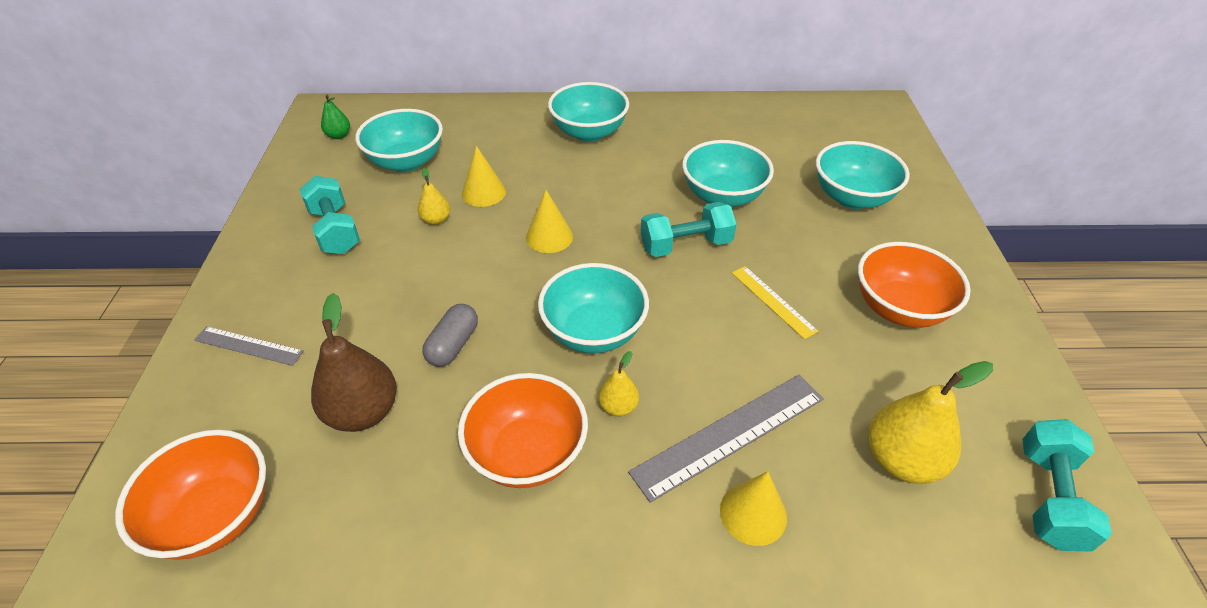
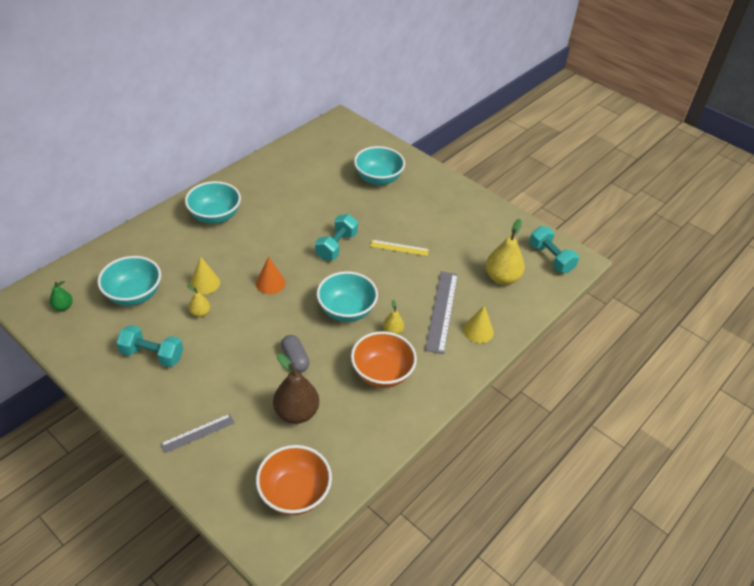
camera: 50 degrees left, 0 degrees up
yellow cone [526,190,573,253] -> orange cone [256,257,286,294]
turquoise bowl [682,140,774,207] -> none
orange bowl [858,242,971,328] -> none

